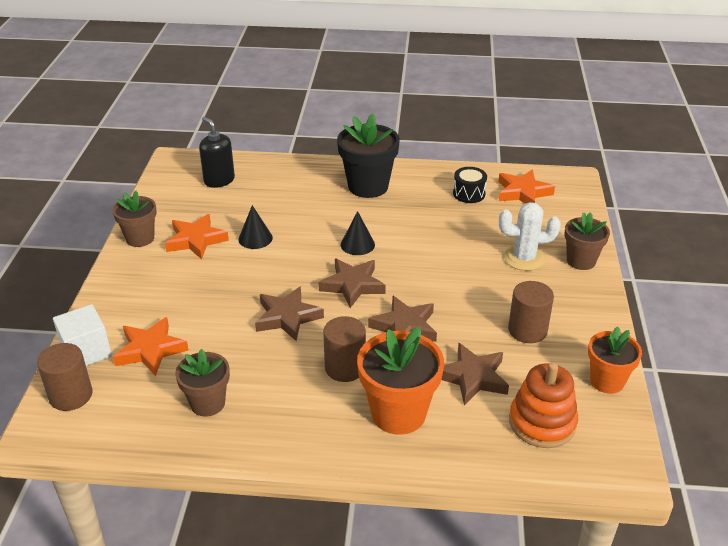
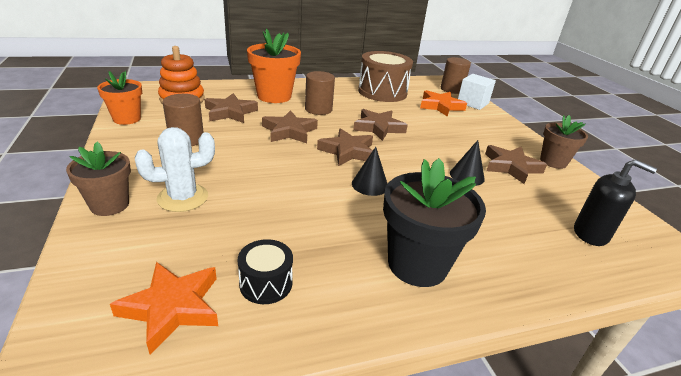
camera: 155 degrees right, 5 degrees down
orange star [165,214,229,259] -> brown star [485,145,547,184]
brown flower pot [175,349,230,417] -> brown drum [358,51,413,102]

